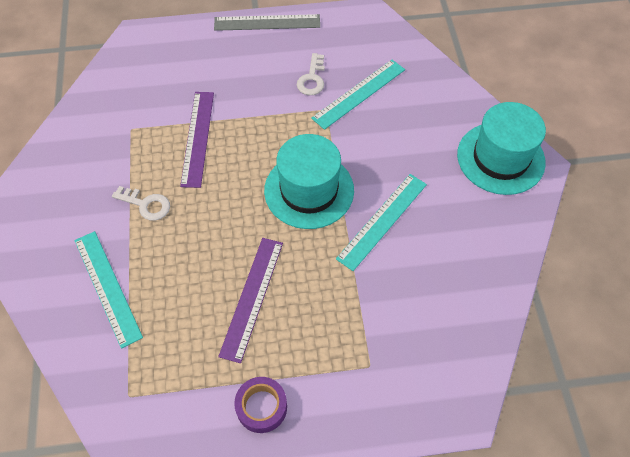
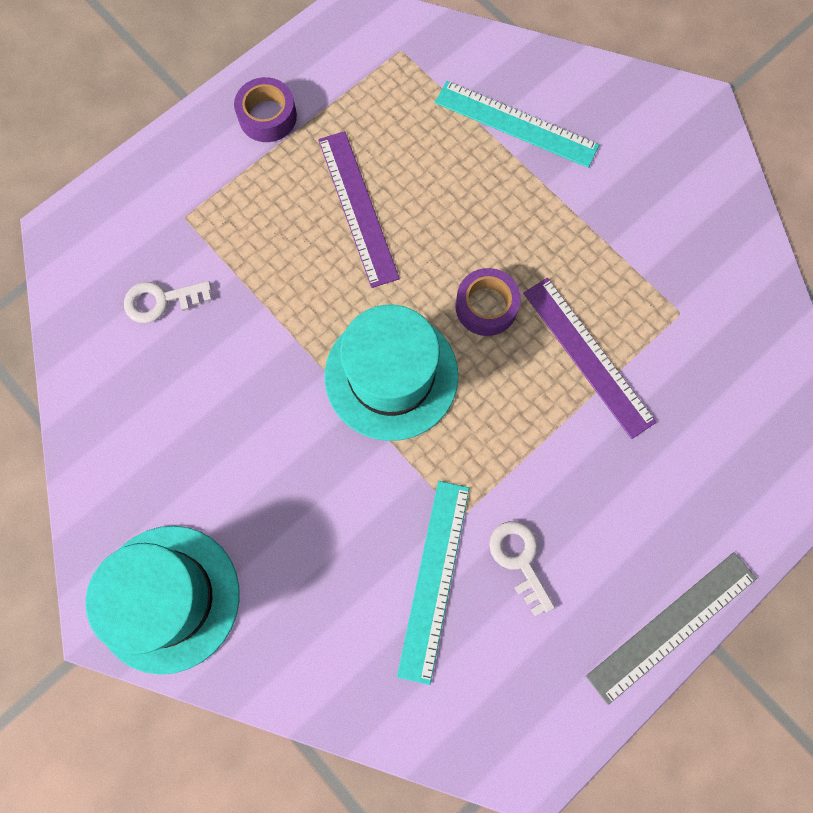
camera: 145 degrees right, 15 degrees up
white key [112,186,170,221] -> white key moved to [124,281,212,323]
turquoise ruler [336,174,427,271] -> none
none -> purple tape [455,268,521,336]

